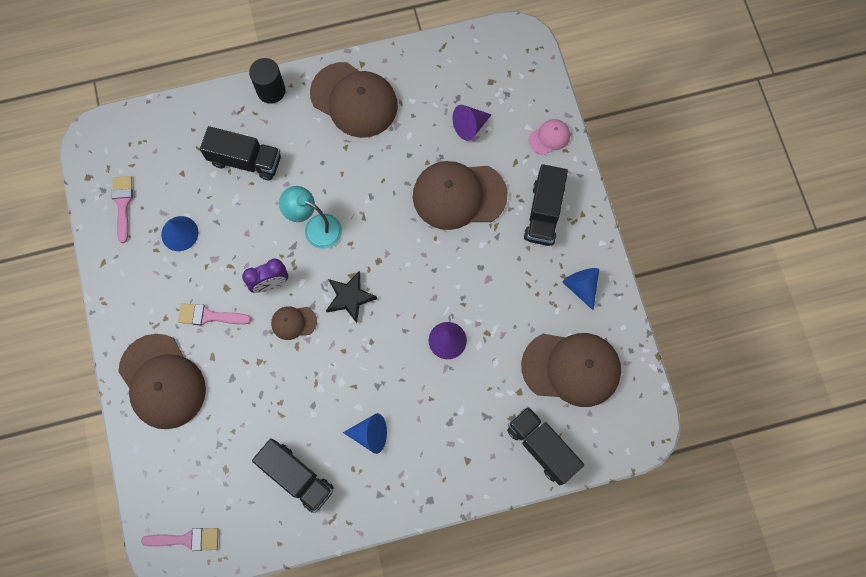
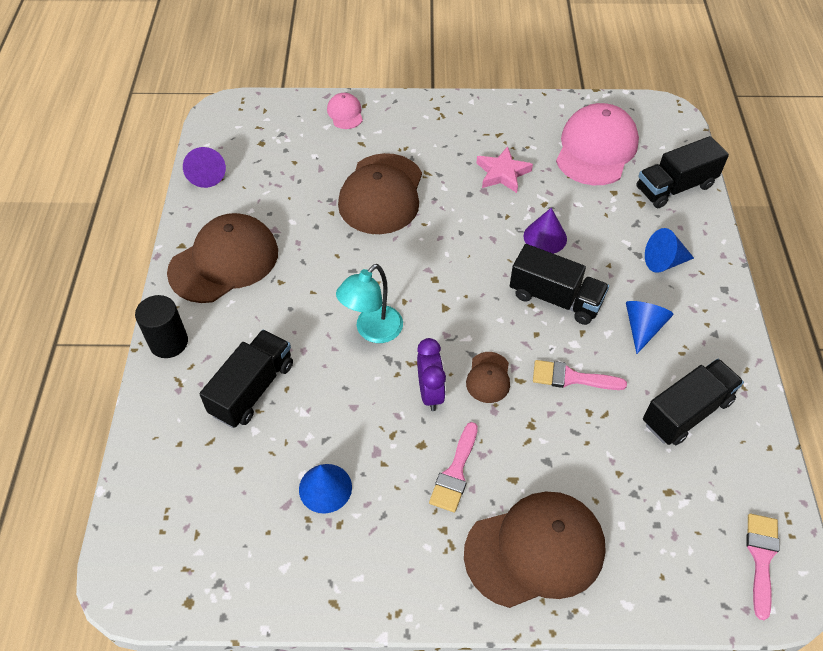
camera: 75 degrees left, 20 degrees down
pink brush [112,176,133,243] -> pink brush moved to [533,360,627,390]
black star [326,271,377,323] -> none
purple cone [453,105,492,141] -> purple cone moved to [183,147,226,188]
brown cap [521,333,621,407] -> pink cap [556,103,639,185]
black truck [524,164,568,246] -> black truck moved to [510,244,609,325]
blue cone [563,268,599,311] -> blue cone moved to [645,228,694,273]
none -> pink star [476,146,533,193]

